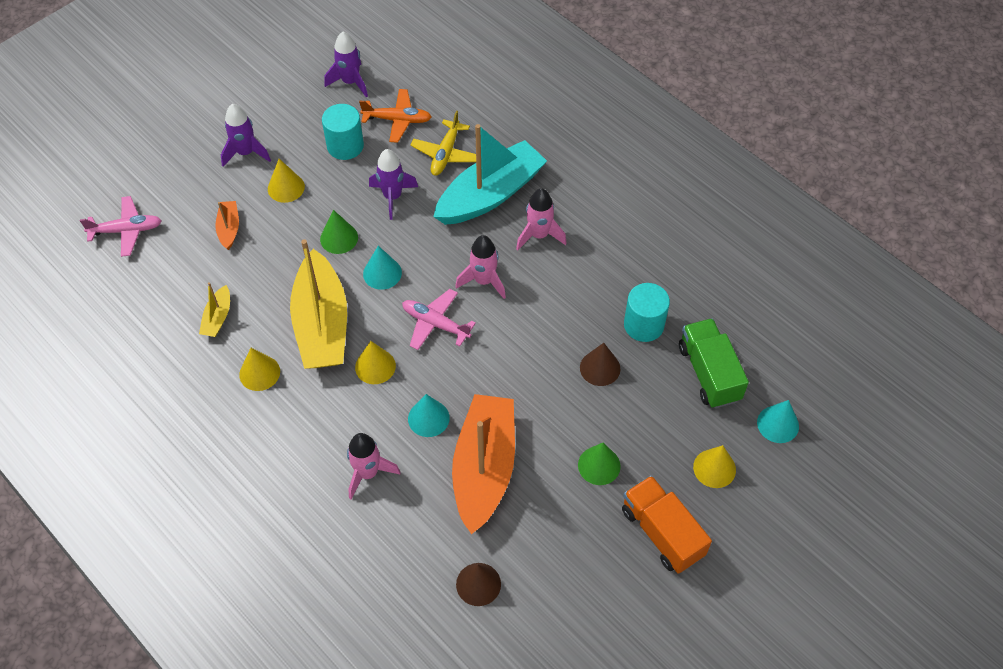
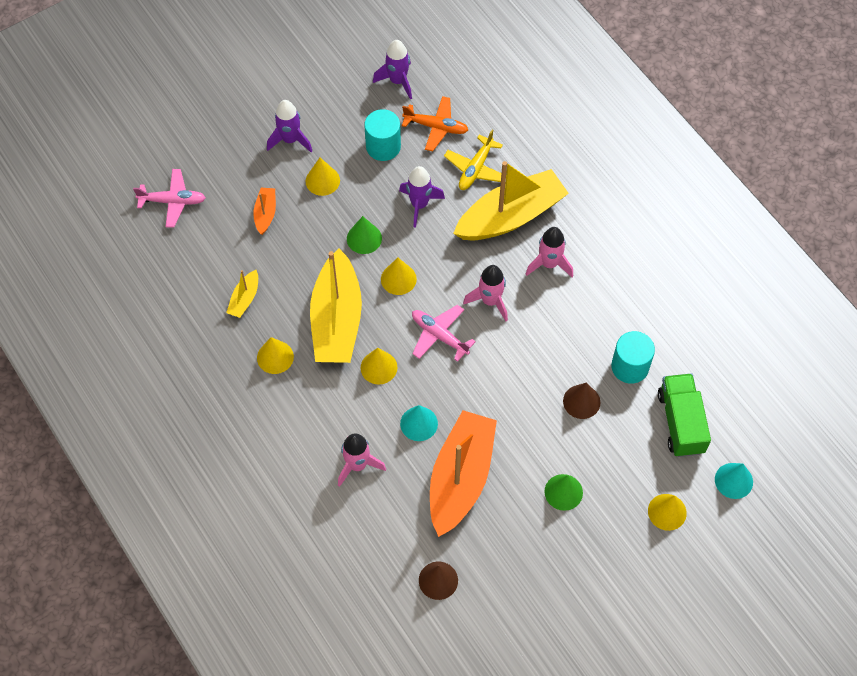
camera: 10 degrees right, 5 degrees up
turquoise cone [363,246,402,290] -> yellow cone [381,258,417,295]
turquoise boat [433,124,547,225] -> yellow boat [453,161,569,240]
orange truck [622,475,712,574] -> none

